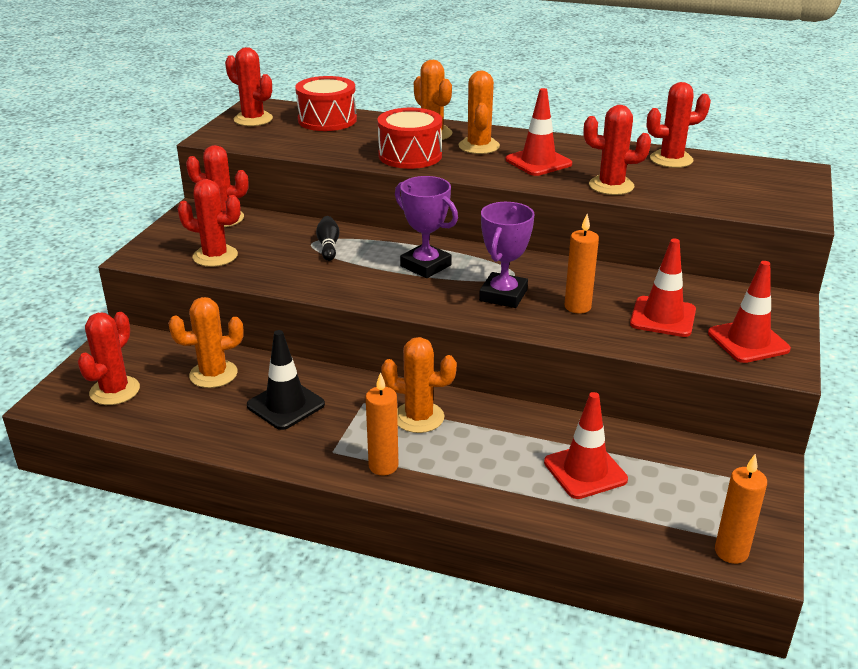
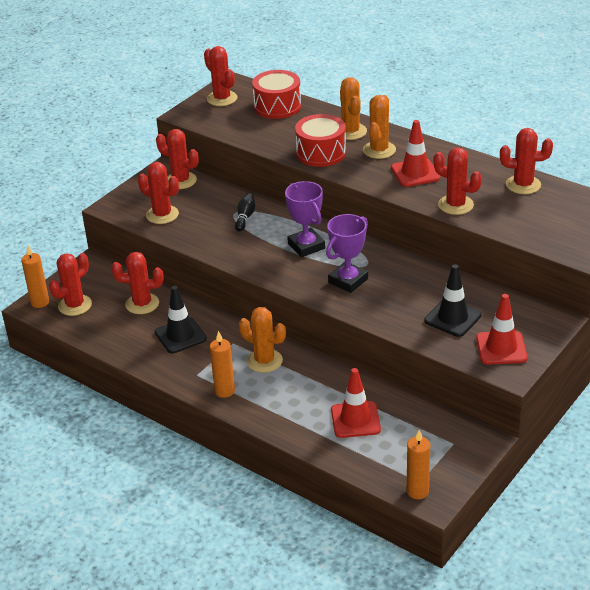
camera: 20 degrees right, 5 degrees up
orange cactus [168,297,244,388] -> red cactus [111,252,163,314]
orange candle [565,214,599,314] -> orange candle moved to [21,246,49,308]
red traffic cone [630,238,696,337] -> black traffic cone [424,264,482,337]

